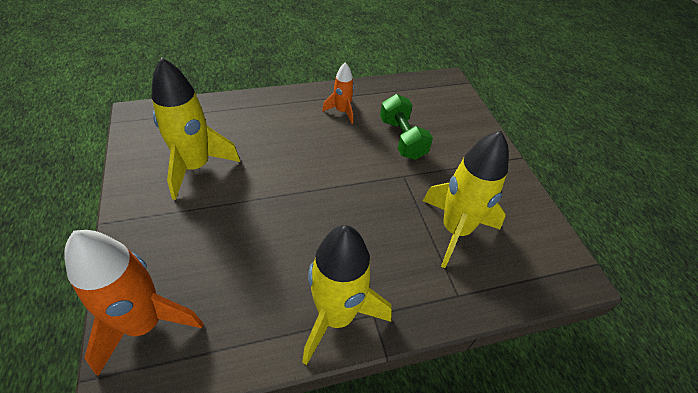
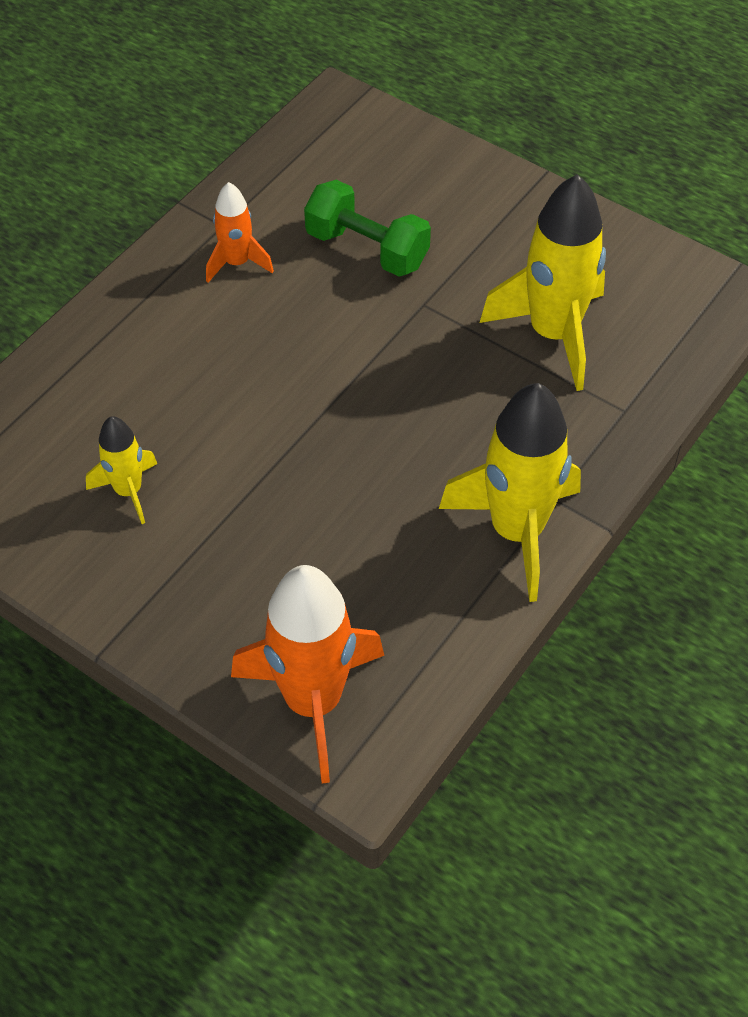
camera: 35 degrees left, 5 degrees up
yellow rocket [152,58,240,200] -> yellow rocket [86,416,157,524], size x0.53

